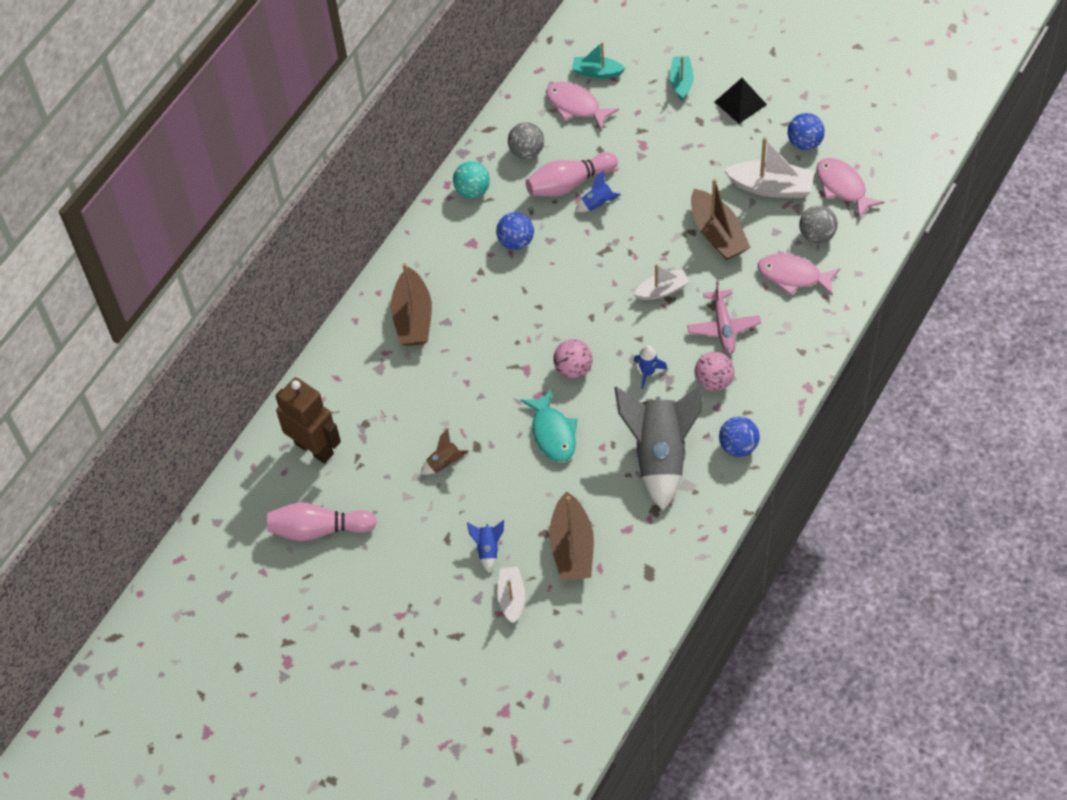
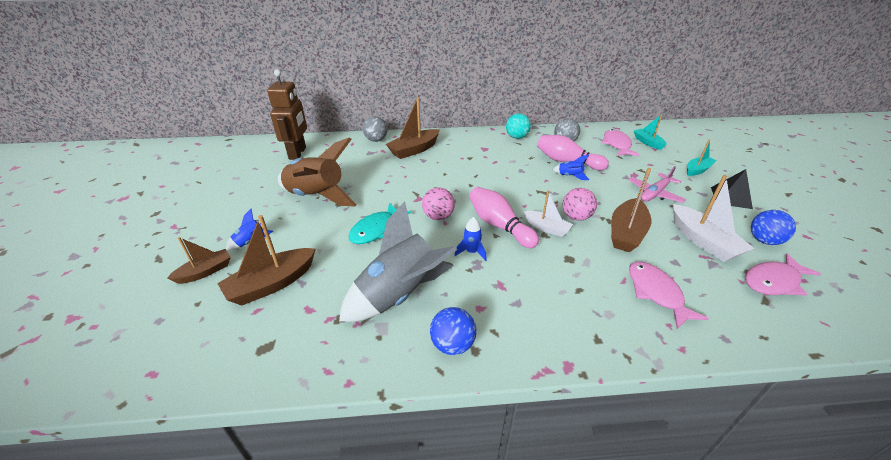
camera: 50 degrees right, 20 degrees down
pink bowling pin [267,502,377,541] -> pink bowling pin moved to [469,187,539,248]
brown rocket [421,429,469,475] -> brown rocket [278,137,357,207], size x2.42
blue ball [496,212,534,250] -> none
white boat [497,567,525,624] -> brown boat [167,237,231,284]
pink plane [687,280,761,354] -> pink plane moved to [628,166,687,203]
pink ball [694,352,734,391] -> pink ball moved to [563,188,597,221]
grey ball [799,205,838,244] -> grey ball moved to [363,116,388,142]
pink fish [816,158,884,219] -> pink fish turned 135 degrees counterclockwise [745,254,821,295]

